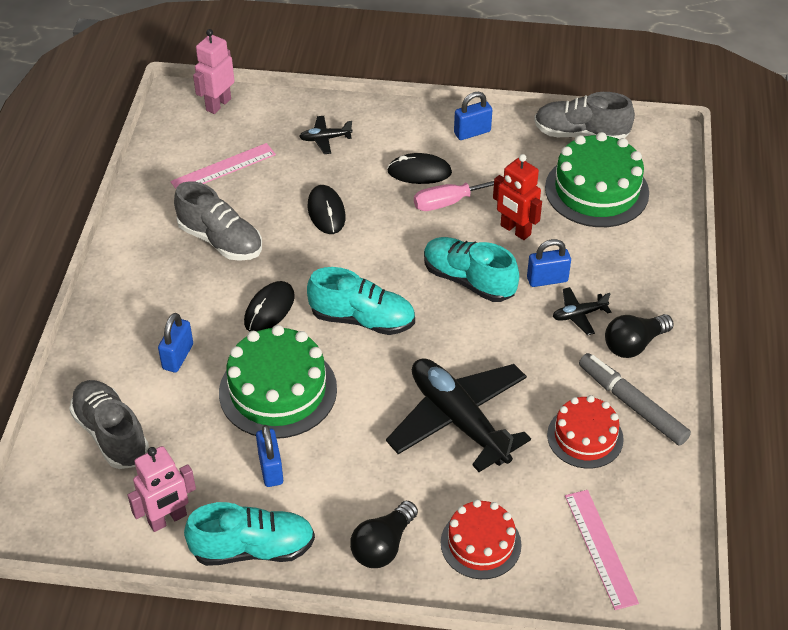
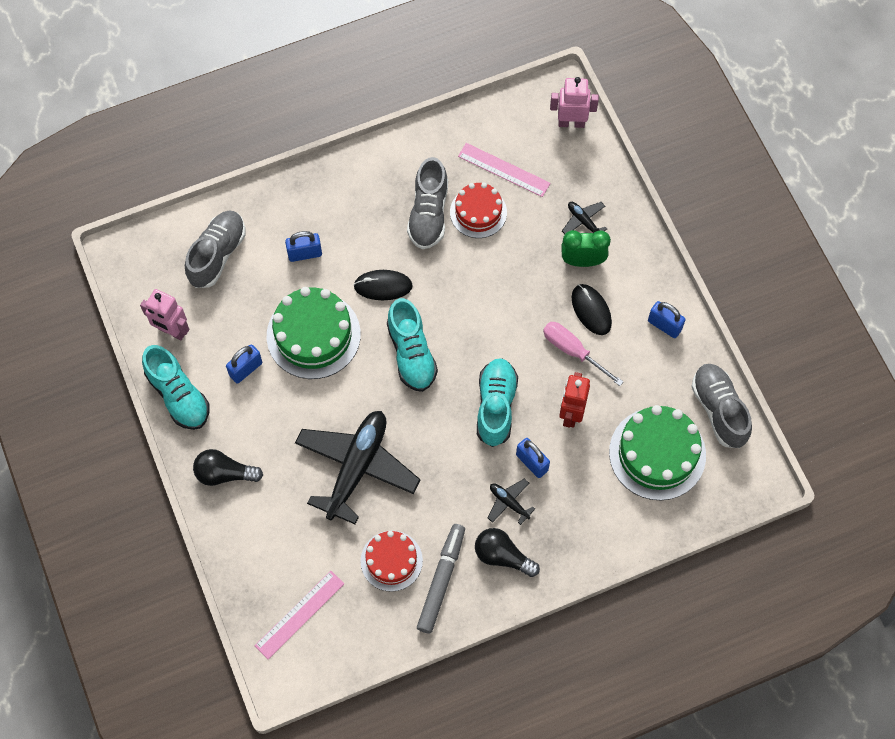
camera: 60 degrees right, 20 degrees up
black mouse [308,185,346,234] -> none
red cake [441,499,522,579] -> red cake moved to [450,183,507,238]
none -> green clock [561,230,611,267]

